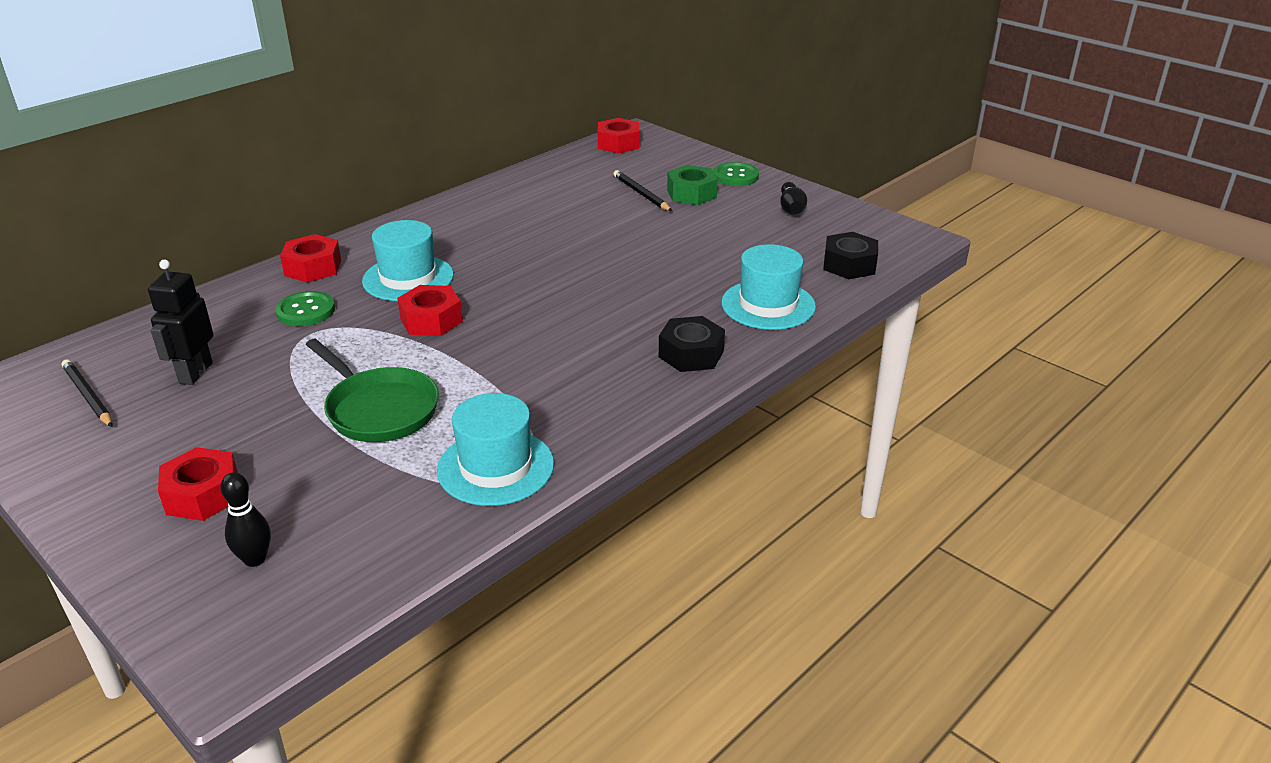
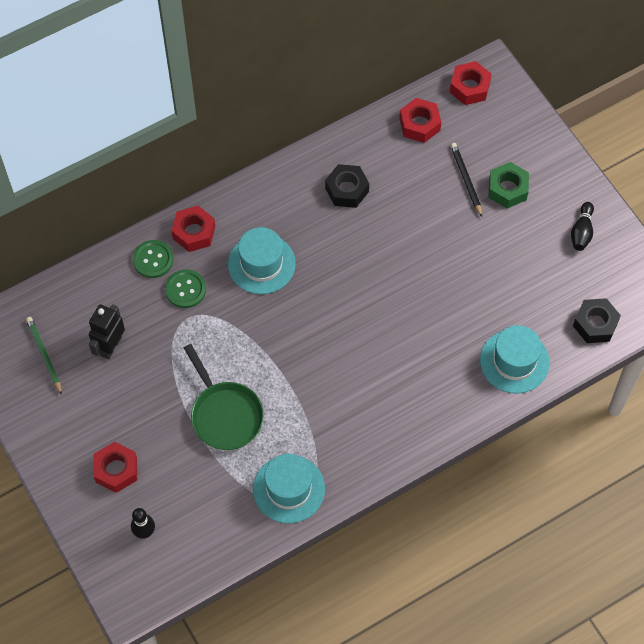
camera: 15 degrees right, 30 degrees up
black pencil [61,359,113,427] -> green pencil [26,317,62,395]
red nut [397,285,463,336] -> red nut moved to [399,98,441,143]
black nut [659,316,725,372] -> black nut moved to [325,164,369,208]
green button [713,162,759,186] -> green button moved to [132,240,173,278]

